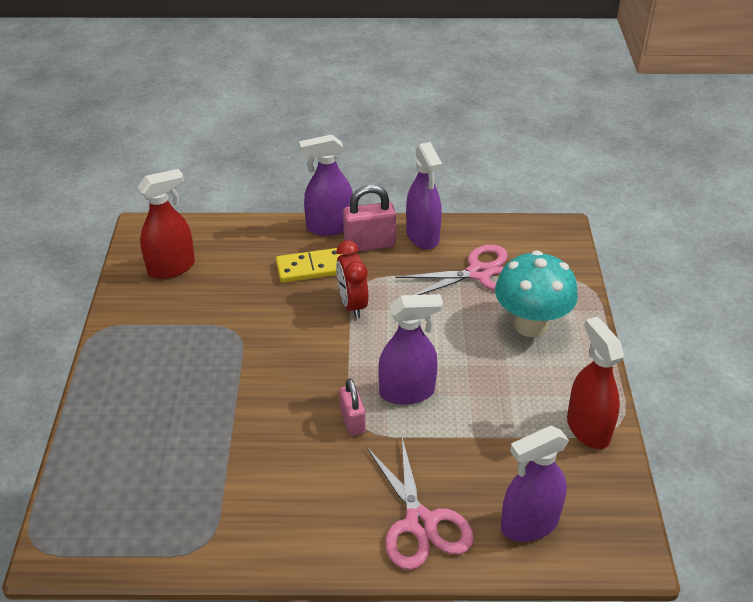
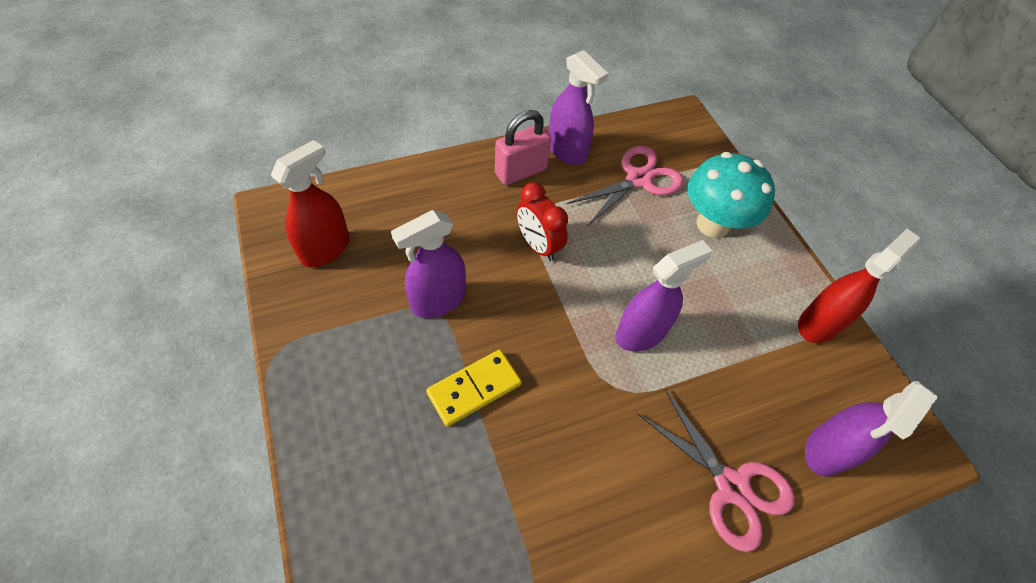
camera: 25 degrees left, 15 degrees up
yellow domino [276,248,343,283] -> yellow domino moved to [426,349,522,427]
purple spray bottle [299,134,353,236] -> purple spray bottle moved to [391,210,466,318]
pink padlock [339,378,366,436] -> none
red spray bottle [567,317,624,449] -> red spray bottle turned 90 degrees clockwise [798,229,920,343]

